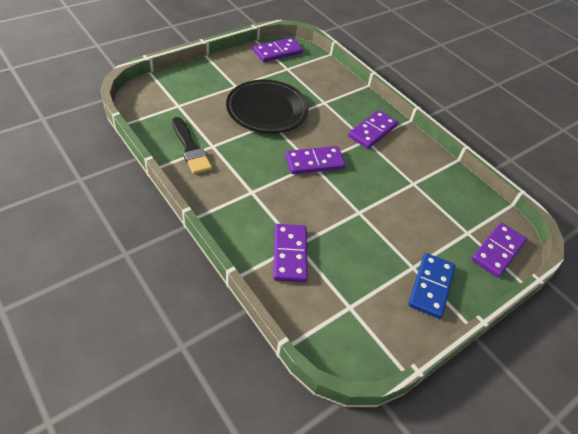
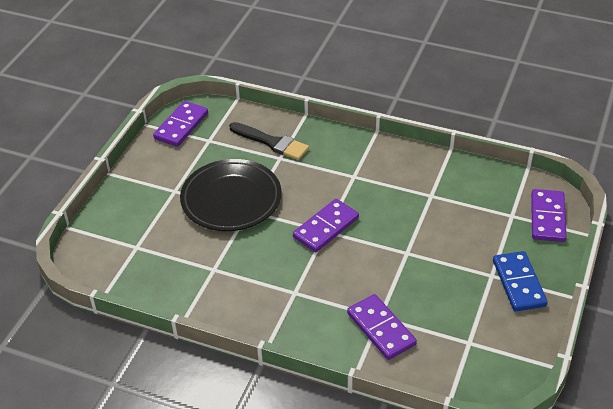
camera: 25 degrees left, 5 degrees down
black brush [172,117,212,174] -> black brush moved to [229,122,309,160]
purple domino [348,110,398,149] -> none

